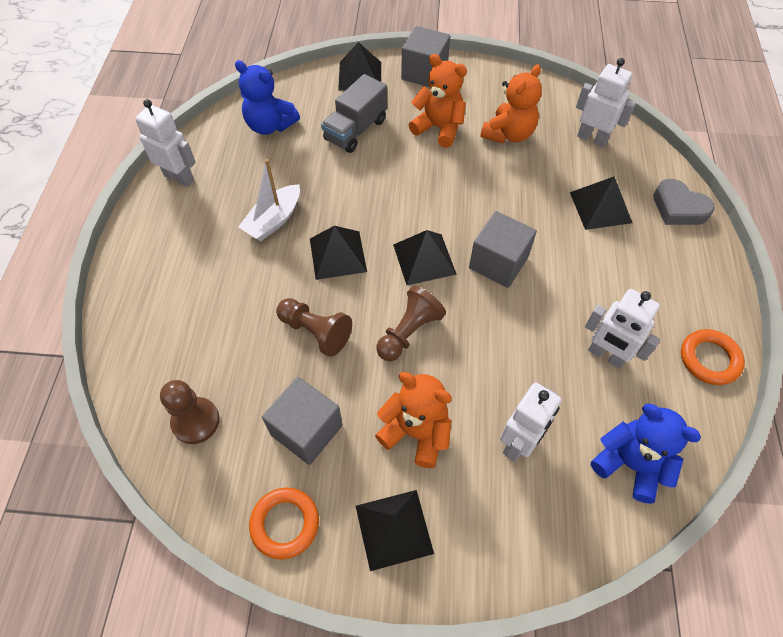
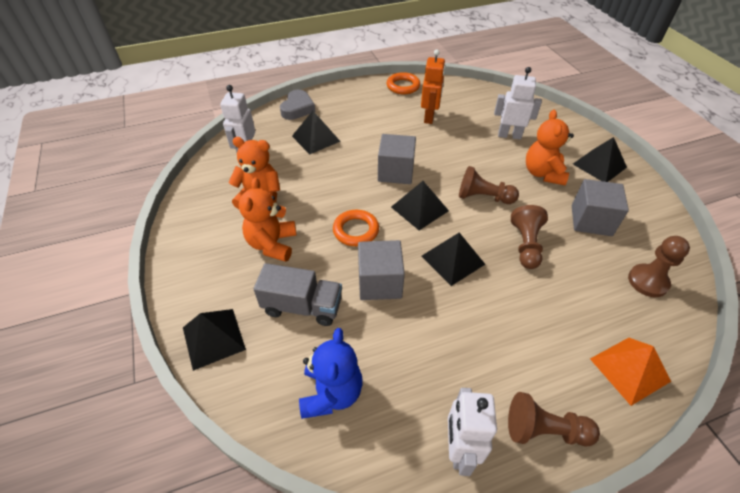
camera: 115 degrees left, 10 degrees down
white boat [238,159,300,241] -> none
orange ring [249,488,319,560] -> orange ring moved to [333,210,379,246]
grey cube [401,26,450,87] -> grey cube moved to [358,240,405,300]
white robot [585,289,660,369] -> orange robot [421,49,445,124]
blue teddy bear [591,404,701,504] -> none
none -> brown pawn [508,392,600,447]
none -> orange pyramid [590,338,671,406]

